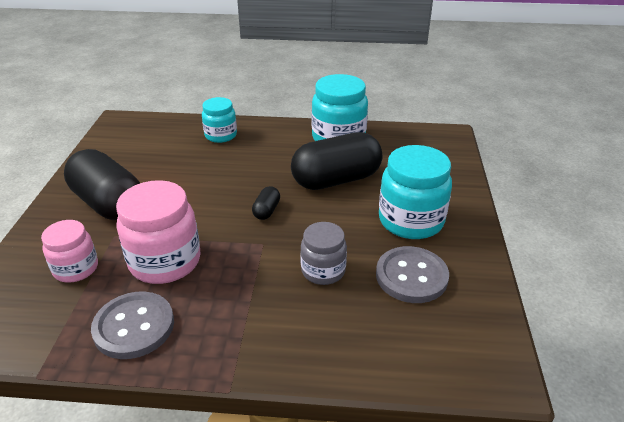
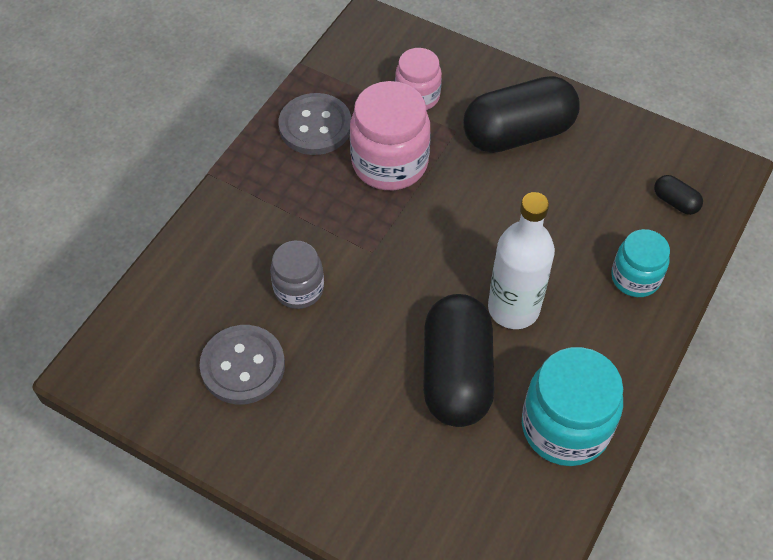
camera: 115 degrees right, 20 degrees up
black capsule [252,186,280,220] -> black capsule moved to [654,175,703,215]
turquoise jar [379,145,452,239] -> none
none -> white bottle [488,192,555,329]

